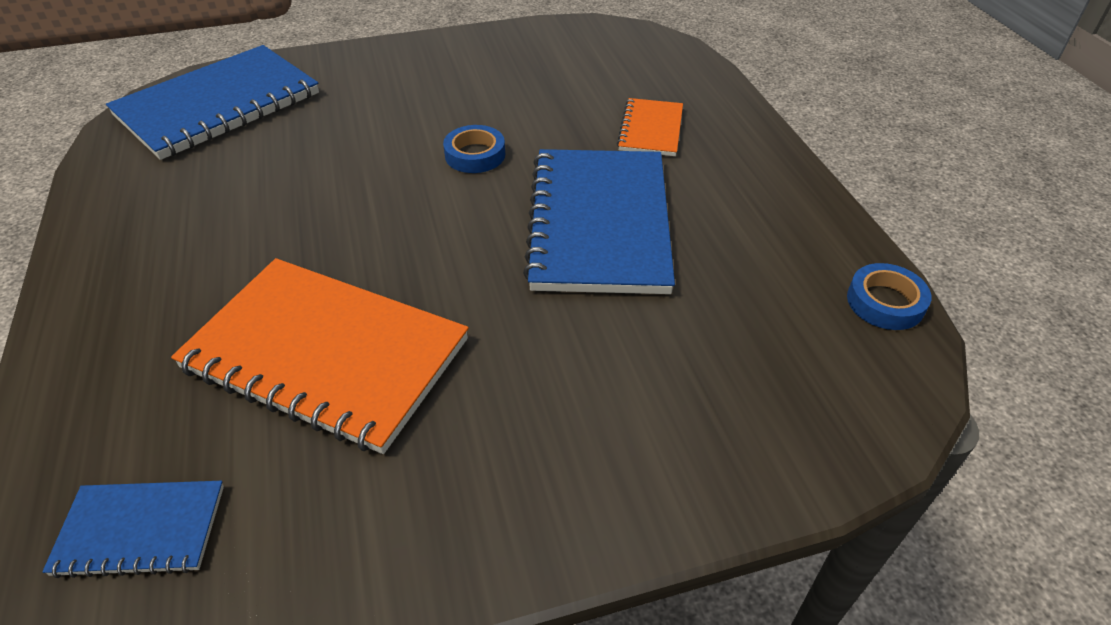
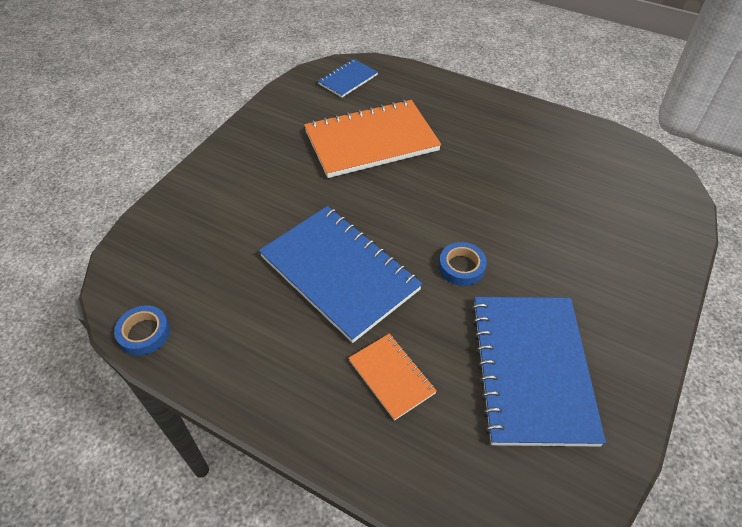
camera: 135 degrees right, 5 degrees up
blue notebook [106,45,319,160] -> blue notebook moved to [471,297,606,447]

